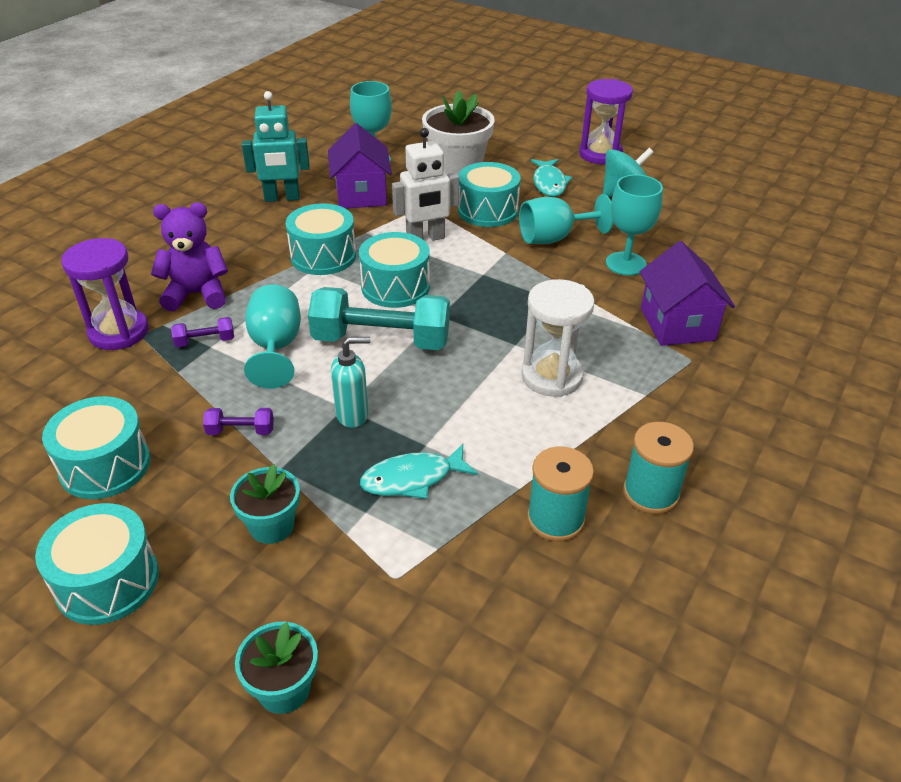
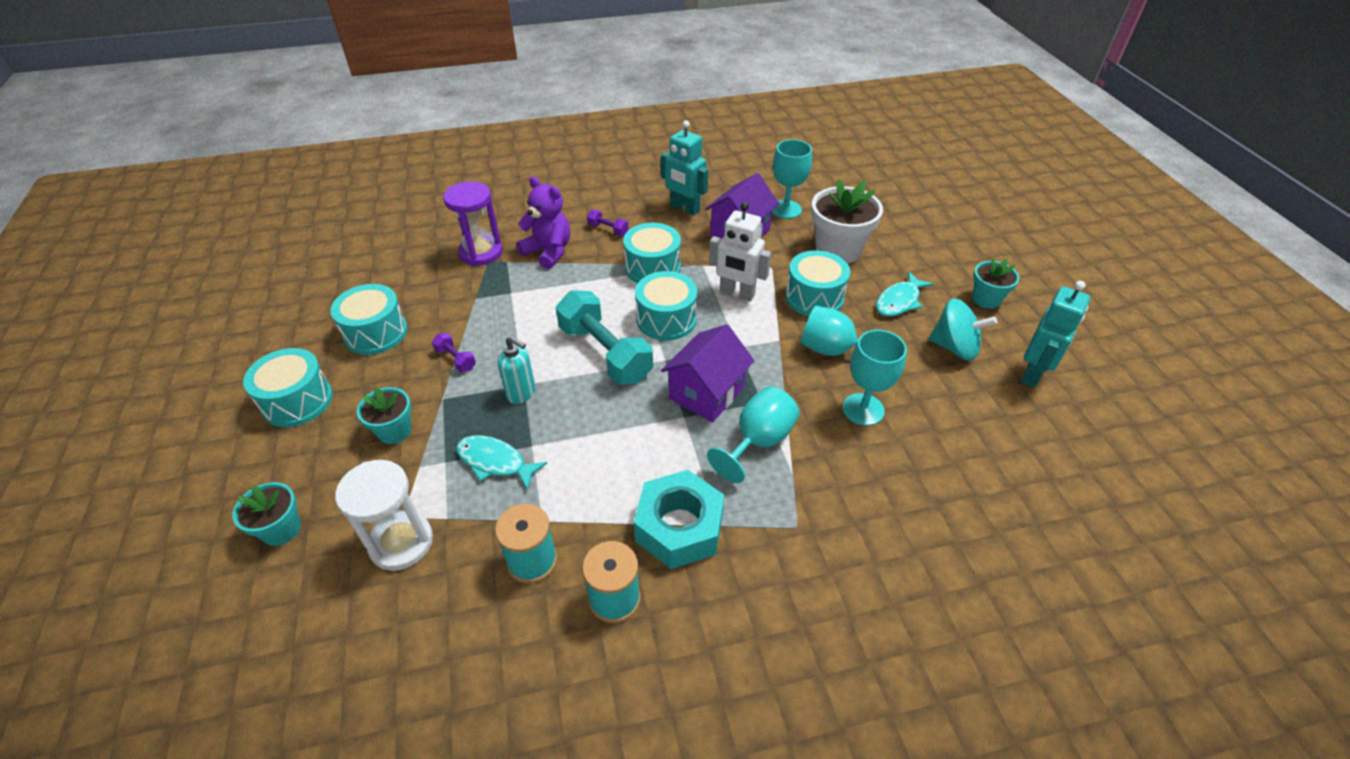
camera: 45 degrees right, 5 degrees up
purple dumbbell [171,317,234,347] -> purple dumbbell moved to [587,210,629,236]
turquoise goblet [244,285,301,389] -> turquoise goblet moved to [707,386,800,483]
white hourglass [521,279,595,397] -> white hourglass moved to [335,460,433,571]
purple hourglass [579,79,633,164] -> turquoise flower pot [972,259,1019,309]
purple house [640,241,735,346] -> purple house moved to [661,324,755,422]
none -> turquoise nut [634,470,724,569]
none -> turquoise robot [1021,281,1090,388]

